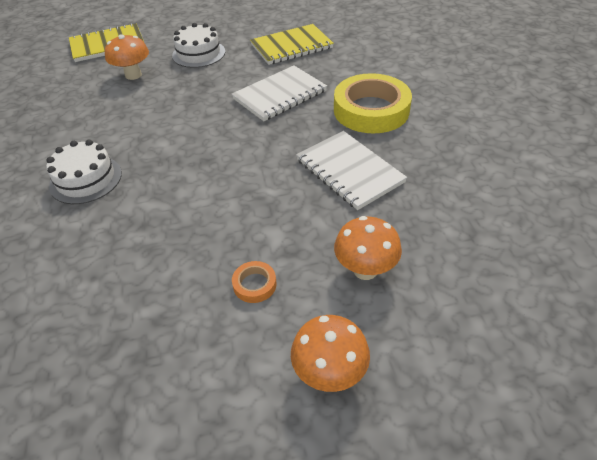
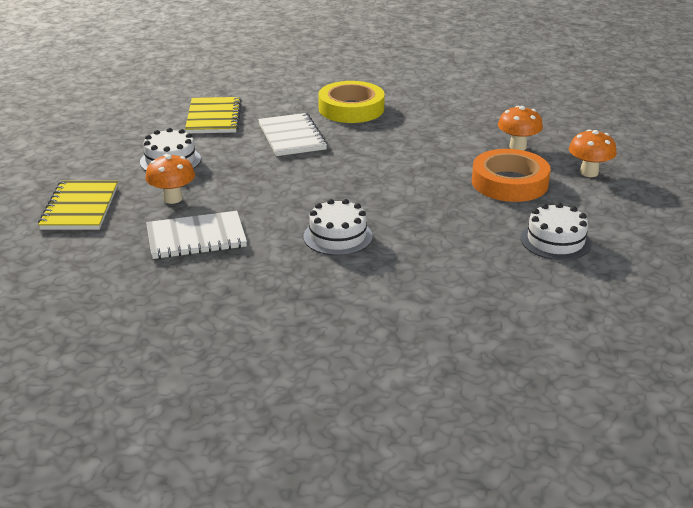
camera: 70 degrees left, 15 degrees down
orange tape [232,261,277,303] -> orange tape [472,149,551,202], size x2.40
white notebook [296,131,407,210] -> white notebook moved to [146,211,247,259]
none -> white cake [521,203,592,260]

